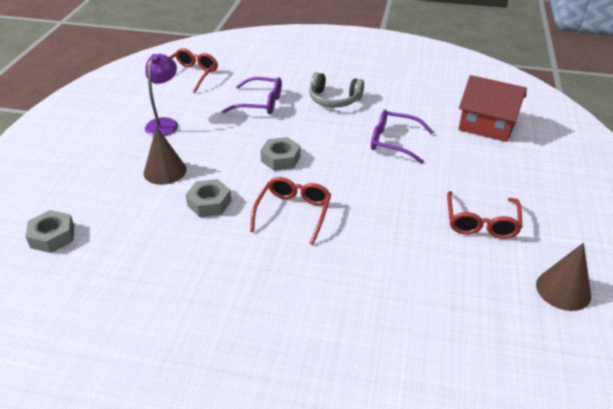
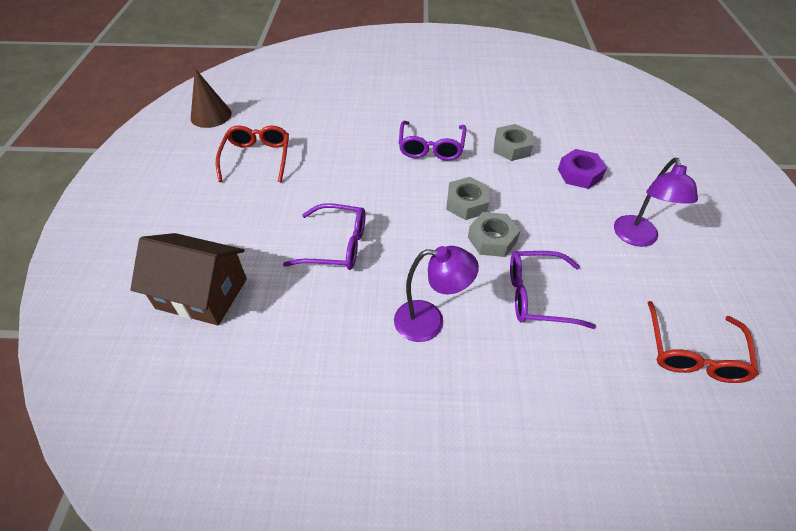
camera: 170 degrees right, 10 degrees up
grey nut [25,210,74,253] -> grey nut moved to [468,212,520,257]
brown cone [144,126,187,185] -> purple nut [558,149,607,189]
red glasses [250,177,331,245] -> purple glasses [399,121,466,161]
grey headphones [309,72,364,108] -> purple lamp [394,246,479,342]
red house [459,75,527,142] -> brown house [130,233,247,325]

